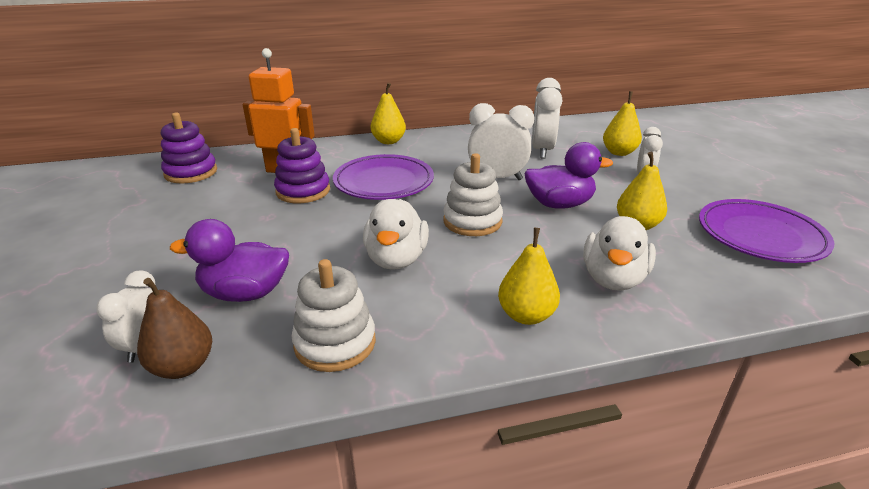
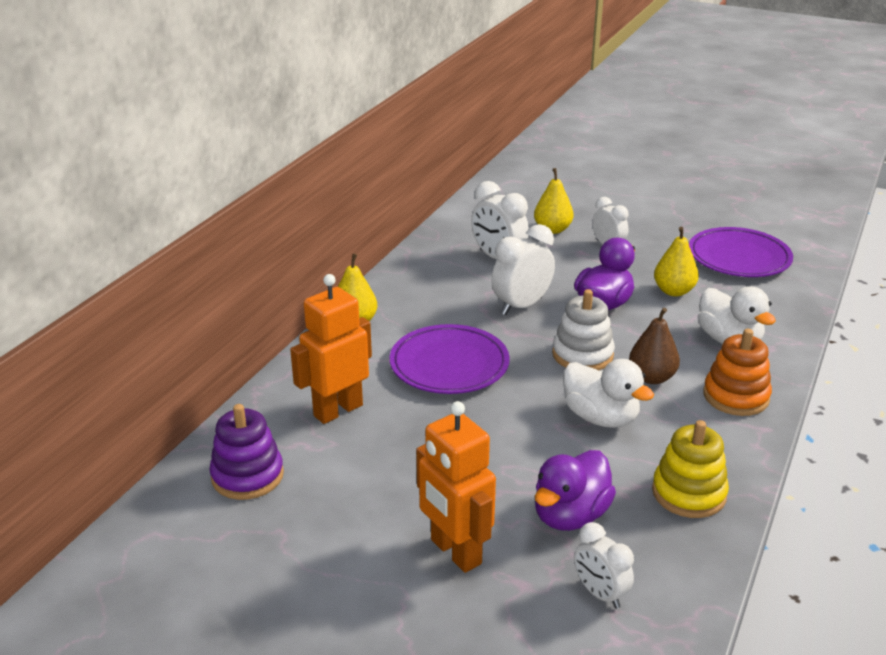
camera: 50 degrees left, 0 degrees up
brown pear [137,278,212,379] -> brown pear moved to [629,308,680,384]
purple stacking toy [274,128,330,203] -> none
white stacking toy [292,259,376,372] -> yellow stacking toy [652,420,729,518]
yellow pear [498,228,560,325] -> orange stacking toy [703,329,772,416]
none -> orange robot [416,401,496,573]

